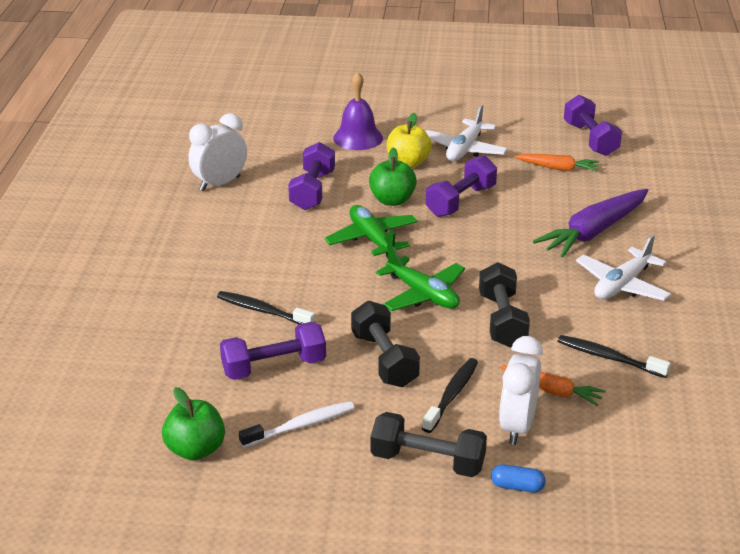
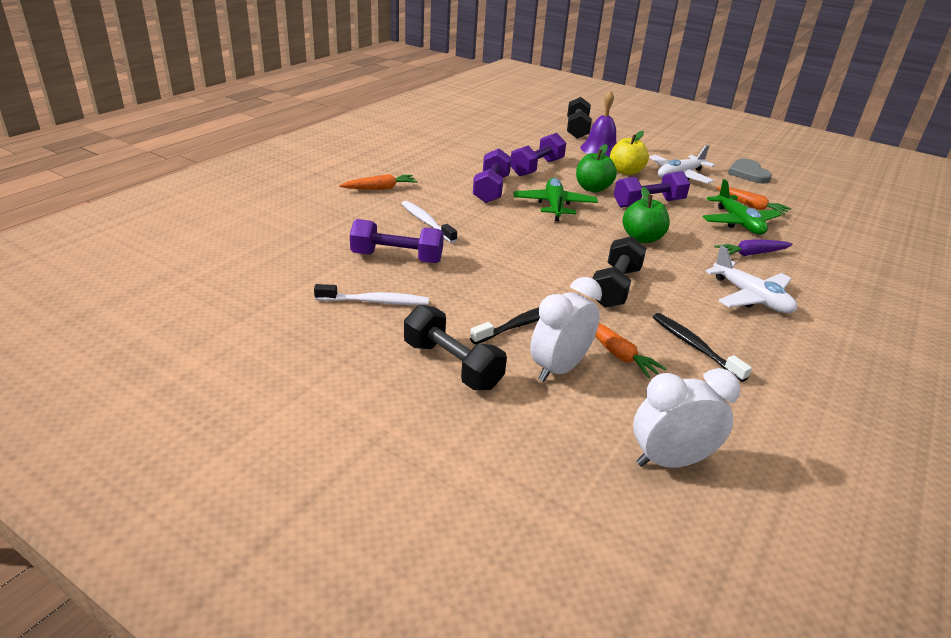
camera: 25 degrees right, 0 degrees up
green apple [162,387,225,461] -> green apple moved to [623,187,670,243]
white clock [188,113,247,191] -> white clock moved to [633,368,740,468]
black toothbrush [217,291,315,324] -> white toothbrush [402,201,457,243]
black dumbbell [351,301,420,387] -> black dumbbell moved to [567,97,592,139]
green plane [376,244,465,311] -> green plane moved to [702,179,782,235]
blue capsule [491,464,546,493] -> none
purple carrot [533,189,649,258] -> purple carrot [714,239,793,256], size x0.56
purple dumbbell [564,95,622,156] -> purple dumbbell moved to [473,149,512,203]
white plane [576,235,671,301] -> white plane turned 105 degrees counterclockwise [705,245,797,313]
none -> orange carrot [339,174,418,190]
none -> grey heart [728,159,772,184]

